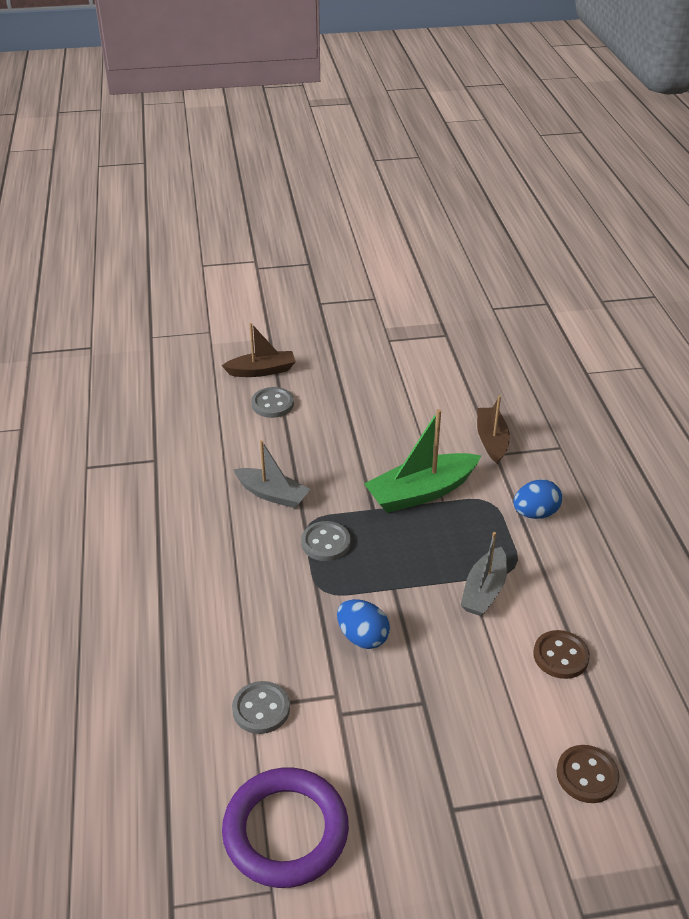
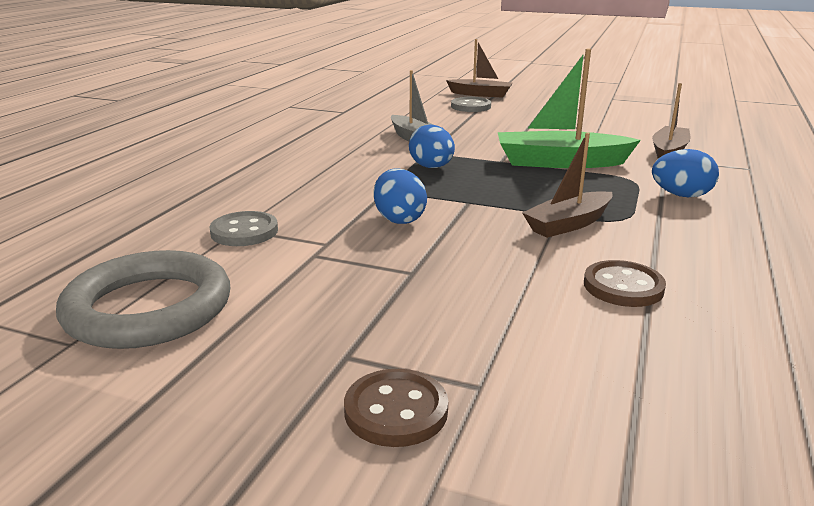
camera: 30 degrees right, 15 degrees down
purple ring [222,767,349,888] -> grey ring [56,250,230,349]
grey button [301,521,351,561] -> blue egg [409,125,455,168]
grey boat [460,532,507,616] -> brown boat [522,132,613,238]
brown button [557,745,620,803] -> brown button moved to [344,369,448,447]

